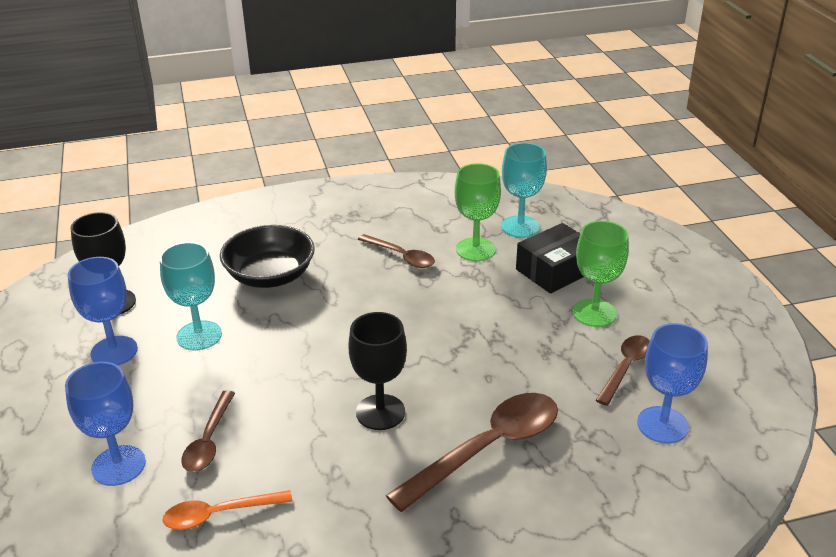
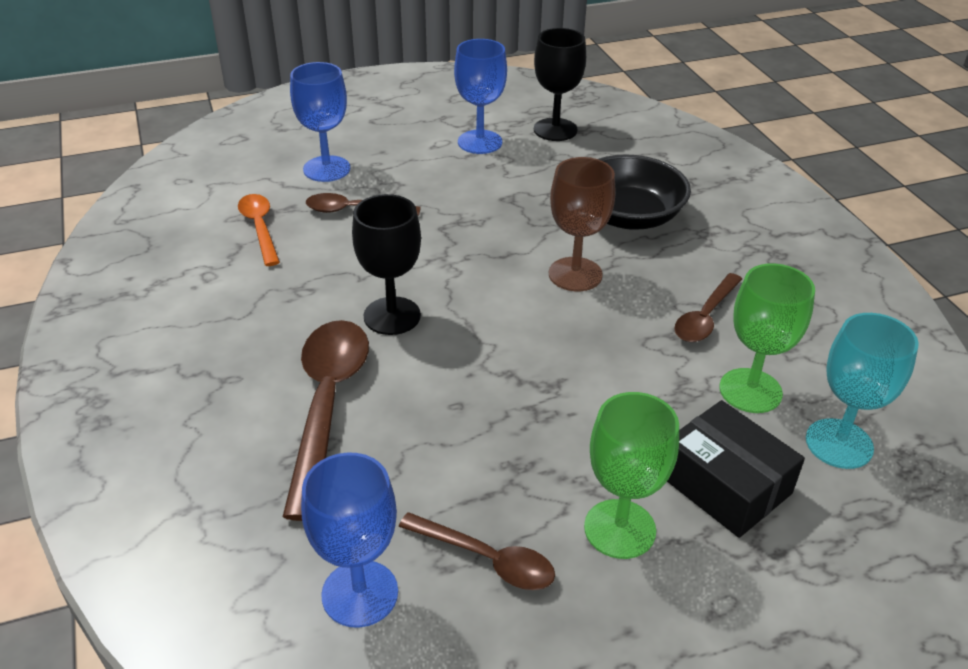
camera: 85 degrees right, 5 degrees up
turquoise goblet [160,242,222,350] -> none
brown spoon [386,393,558,512] -> brown spoon turned 135 degrees counterclockwise [283,320,369,521]
none -> brown goblet [549,157,615,291]

